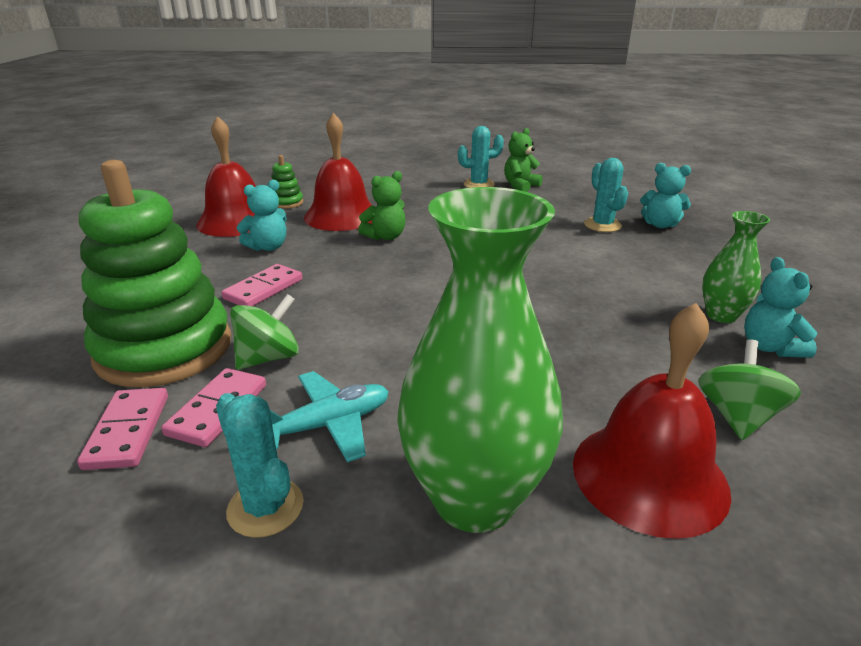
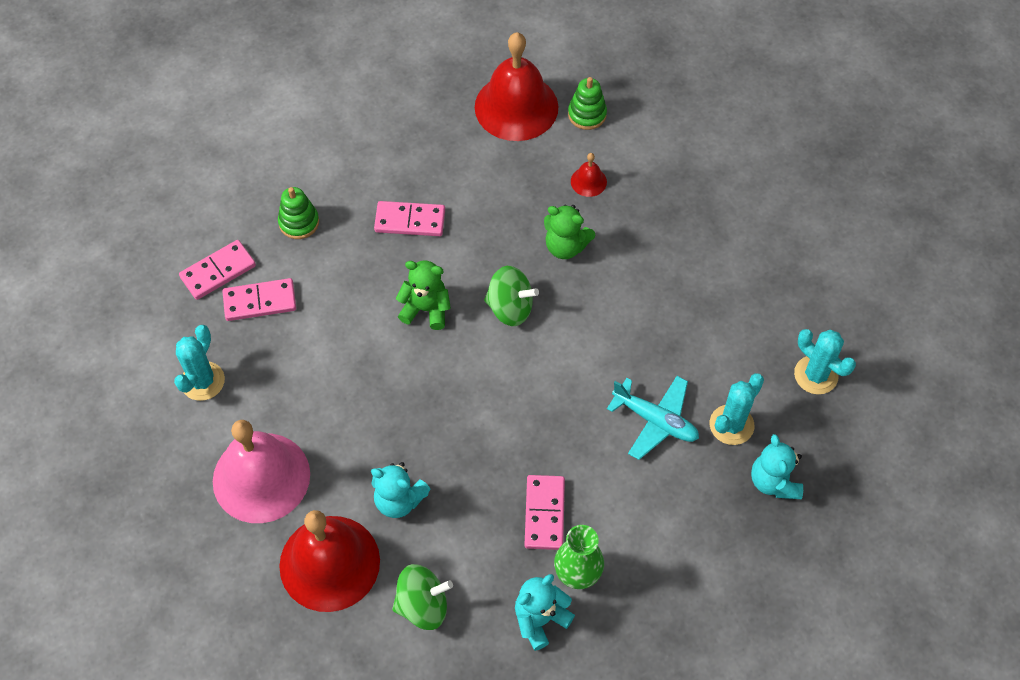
camera: 60 degrees right, 30 degrees up
green stacking toy [79,160,231,387] -> green stacking toy [278,187,319,239], size x0.40
green spinning top [230,294,299,370] -> green spinning top moved to [484,266,539,326]
turquoise teddy bear [237,180,286,251] -> turquoise teddy bear moved to [371,462,431,518]
turquoise plane [270,371,389,463] -> turquoise plane moved to [607,376,699,460]
red bell [304,113,372,231] -> red bell [571,153,607,197], size x0.42
green vase [397,187,563,533] -> pink bell [213,420,310,523]
turquoise cactus [458,126,504,188] -> turquoise cactus moved to [794,329,856,394]
green teddy bear [504,128,543,192] -> green teddy bear moved to [396,260,451,330]
none -> pink domino [524,475,565,550]

